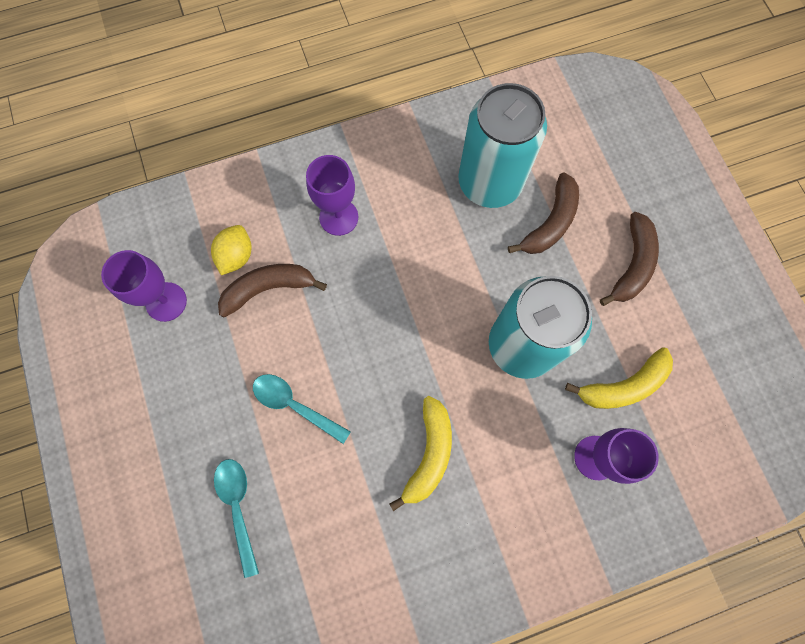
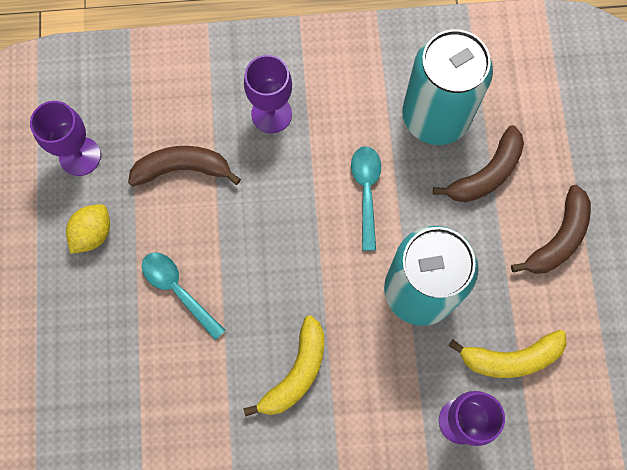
camera: 15 degrees right, 0 degrees up
yellow lemon [211,225,251,275] -> yellow lemon moved to [66,204,110,254]
turquoise spoon [214,459,259,578] -> turquoise spoon moved to [351,146,381,251]

